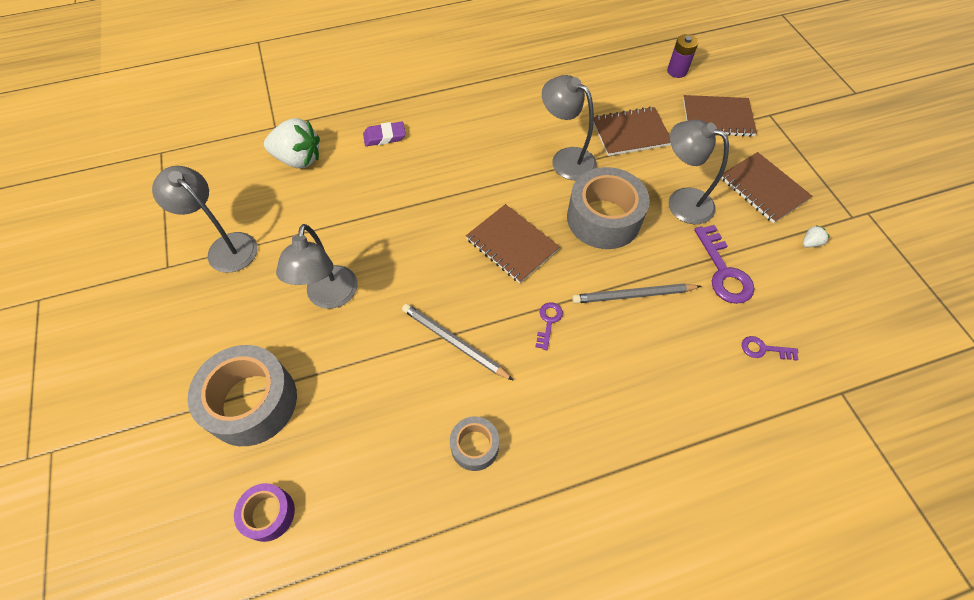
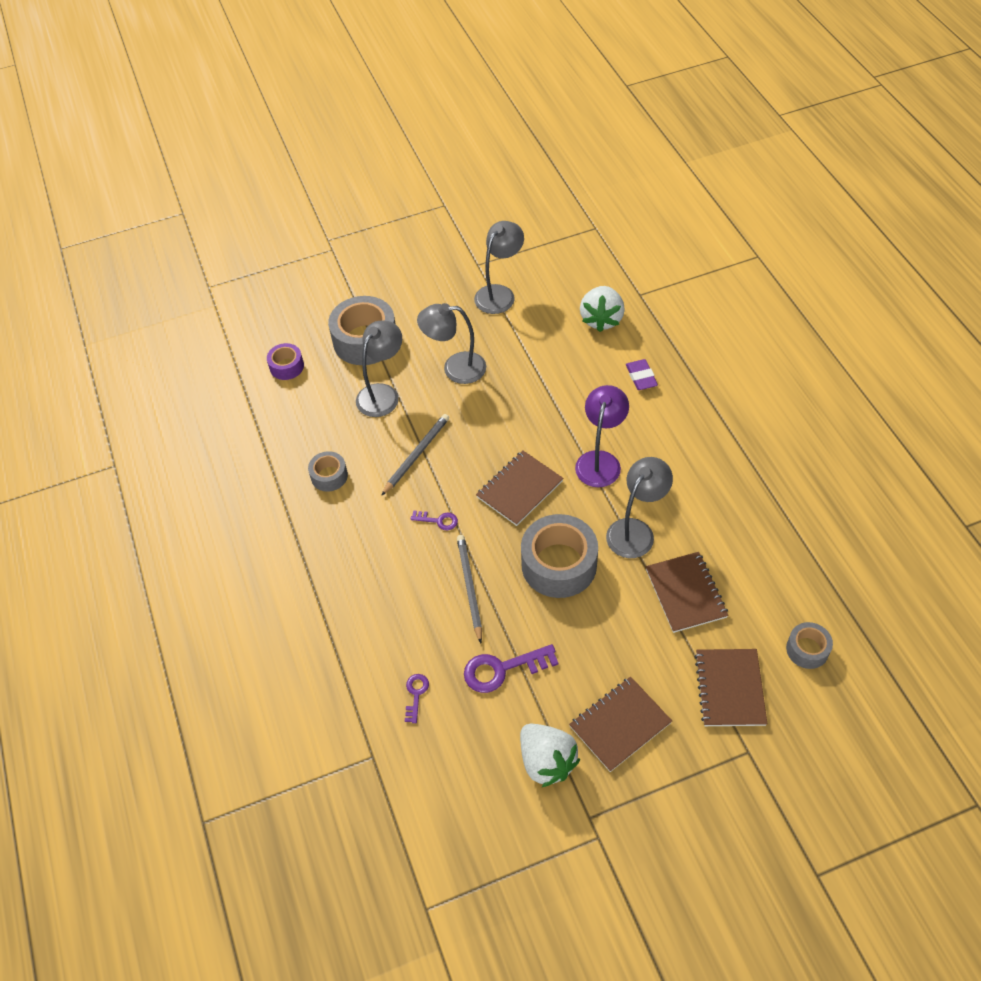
camera: 90 degrees right, 5 degrees down
purple battery [667,34,698,78] -> grey tape [786,622,833,669]
grey lamp [669,120,729,224] -> grey lamp moved to [356,321,402,417]
white strawberry [803,225,830,247] -> white strawberry [520,724,580,787], size x2.47
none -> purple lamp [575,385,629,487]

